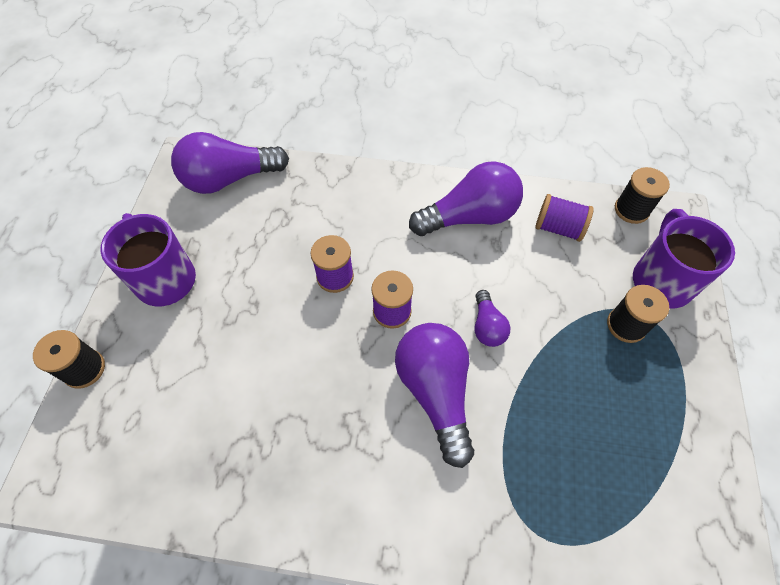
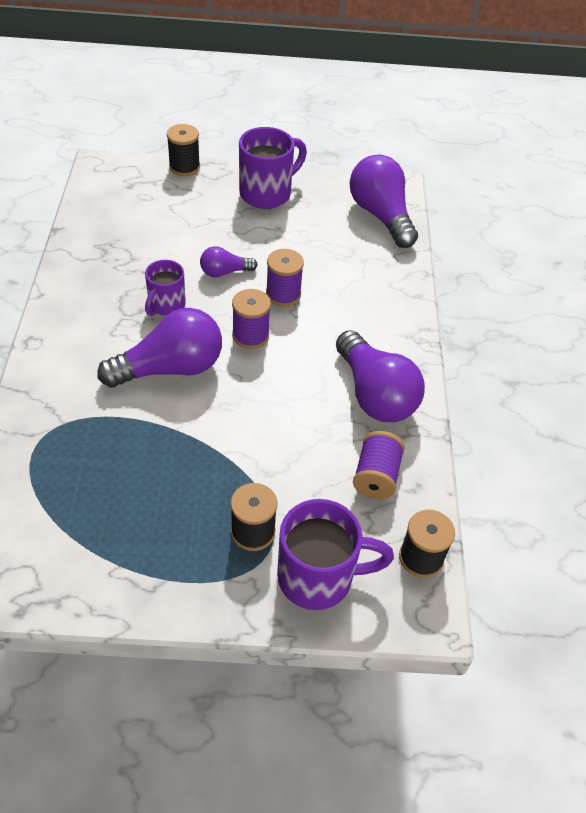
camera: 80 degrees right, 10 degrees down
purple light bulb [475,290,511,347] -> purple light bulb moved to [200,246,258,278]
none -> purple mug [145,260,186,316]

